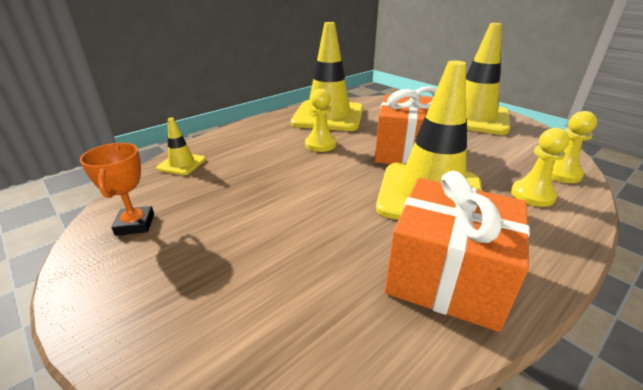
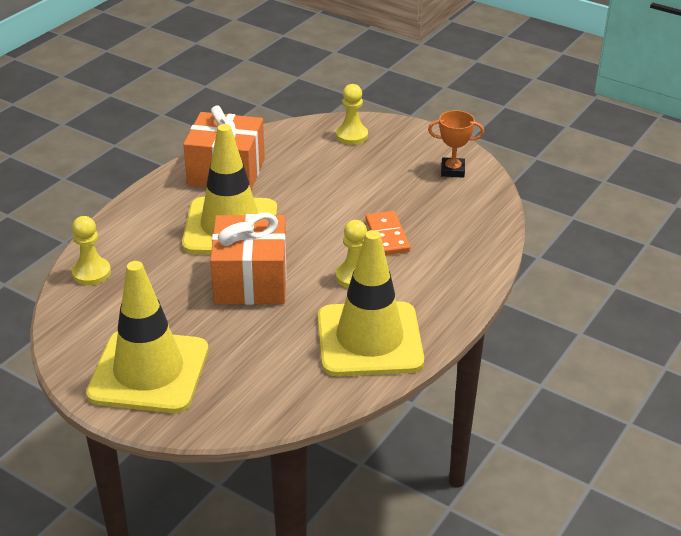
camera: 165 degrees right, 5 degrees up
orange trophy [80,143,154,236] -> orange trophy turned 60 degrees counterclockwise [428,110,484,178]
yellow traffic cone [156,118,206,175] -> none
yellow pawn [511,128,570,207] -> yellow pawn moved to [336,84,368,145]
none -> orange domino [366,211,410,255]

